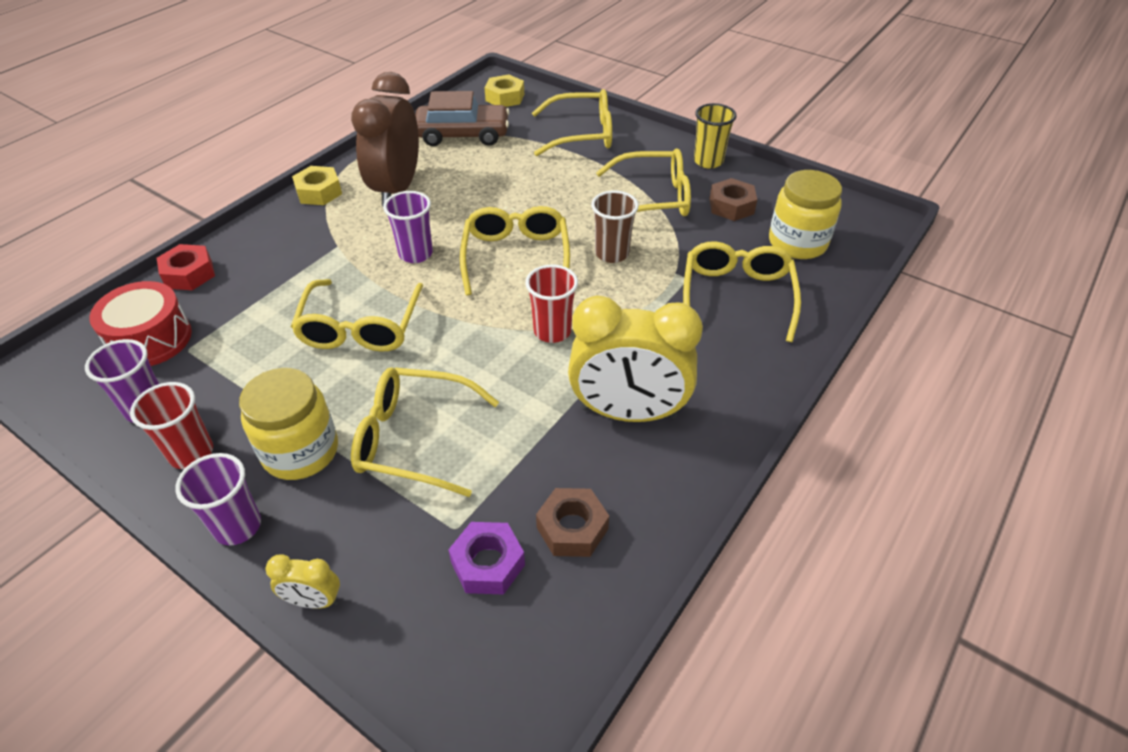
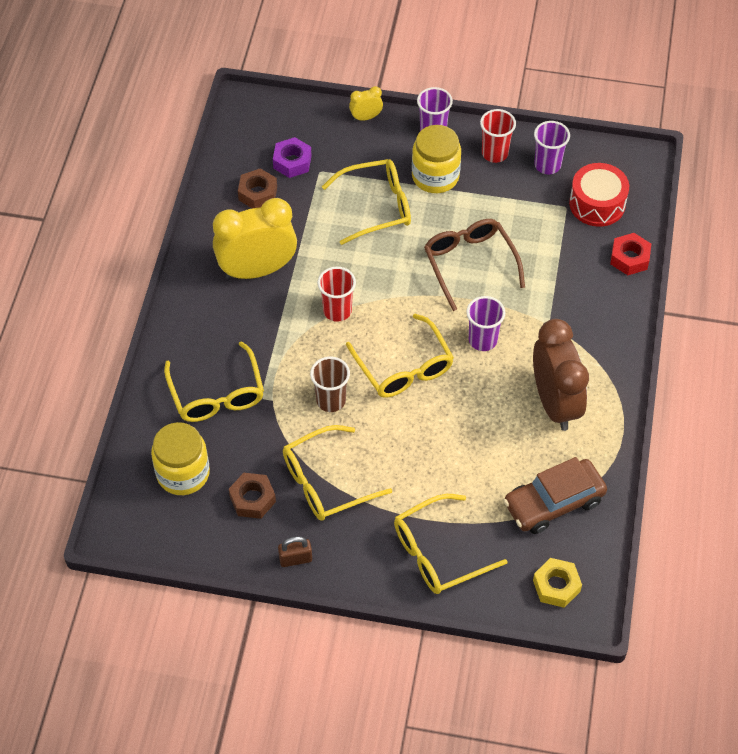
camera: 155 degrees right, 10 degrees up
yellow glasses [291,279,423,352] -> brown glasses [424,219,525,311]
yellow nut [292,166,342,205] -> none
yellow cup [694,103,737,169] -> brown padlock [278,536,312,567]

